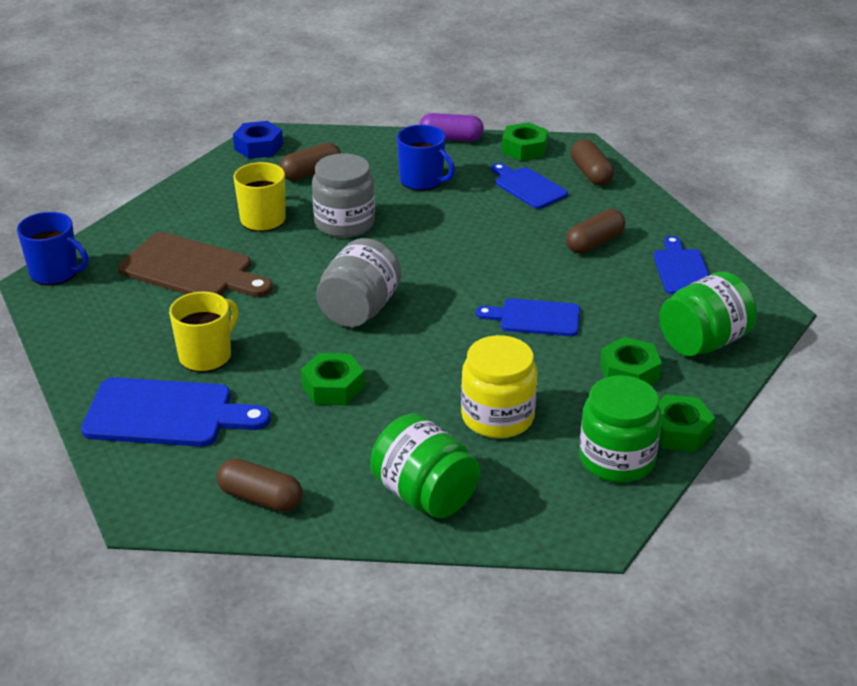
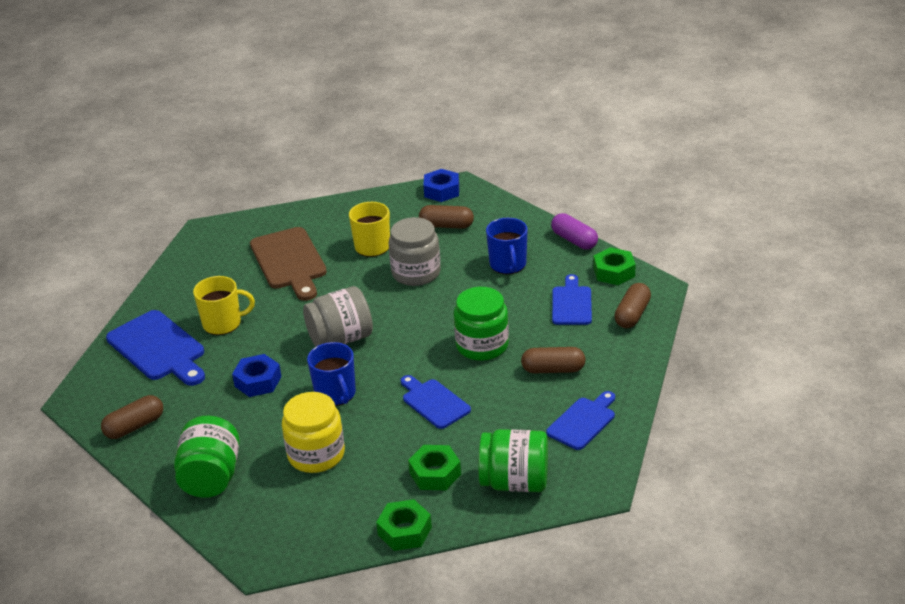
camera: 45 degrees right, 0 degrees up
blue mug [17,212,88,285] -> blue mug moved to [307,342,356,406]
brown capsule [217,458,302,512] -> brown capsule turned 75 degrees clockwise [101,395,163,439]
green nut [301,353,364,405] -> blue nut [232,354,282,397]
green jar [579,375,662,483] -> green jar moved to [454,287,509,361]

